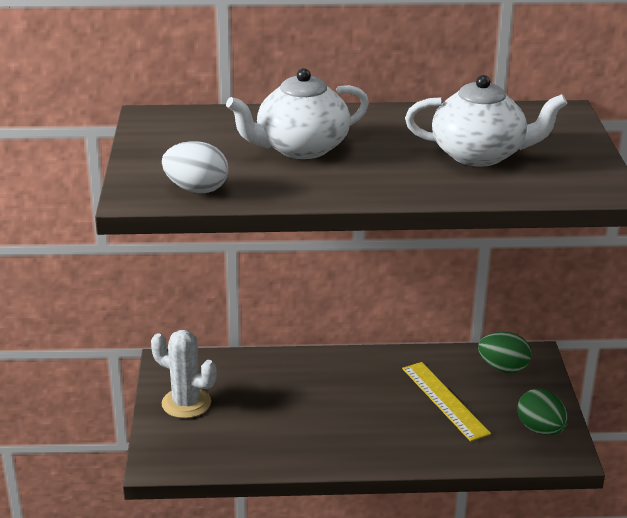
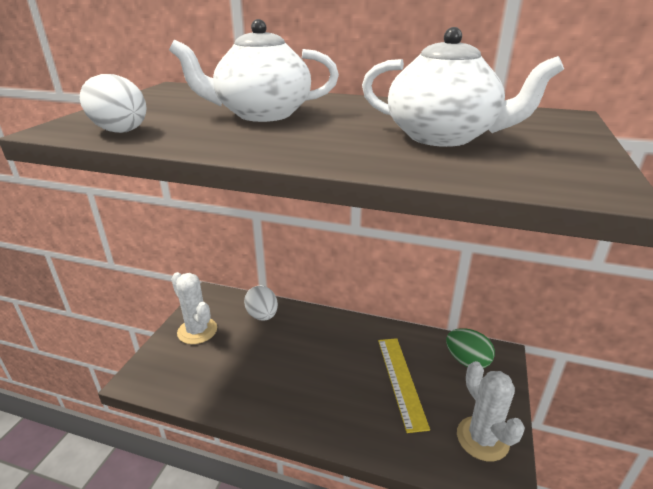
camera: 20 degrees right, 0 degrees up
green egg [517,389,568,435] -> white cactus [457,361,525,461]
none -> white egg [244,286,278,320]

